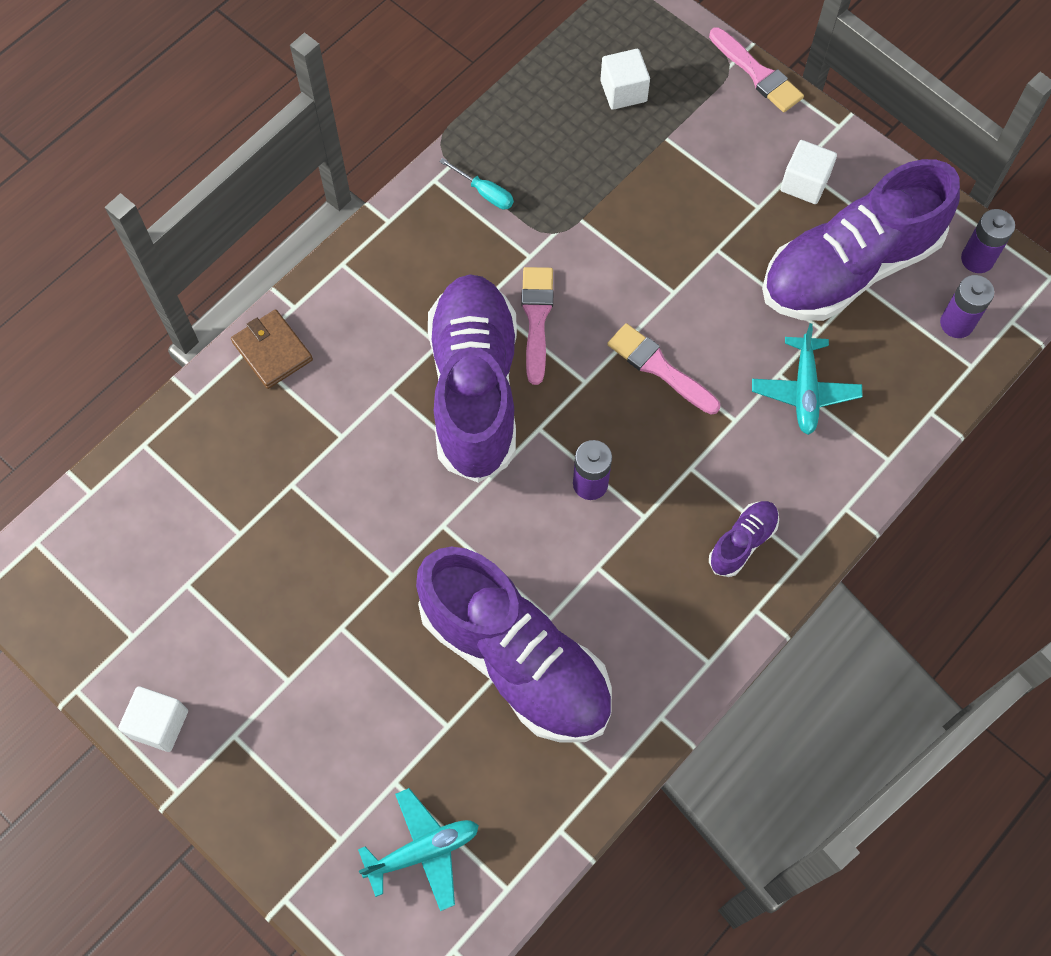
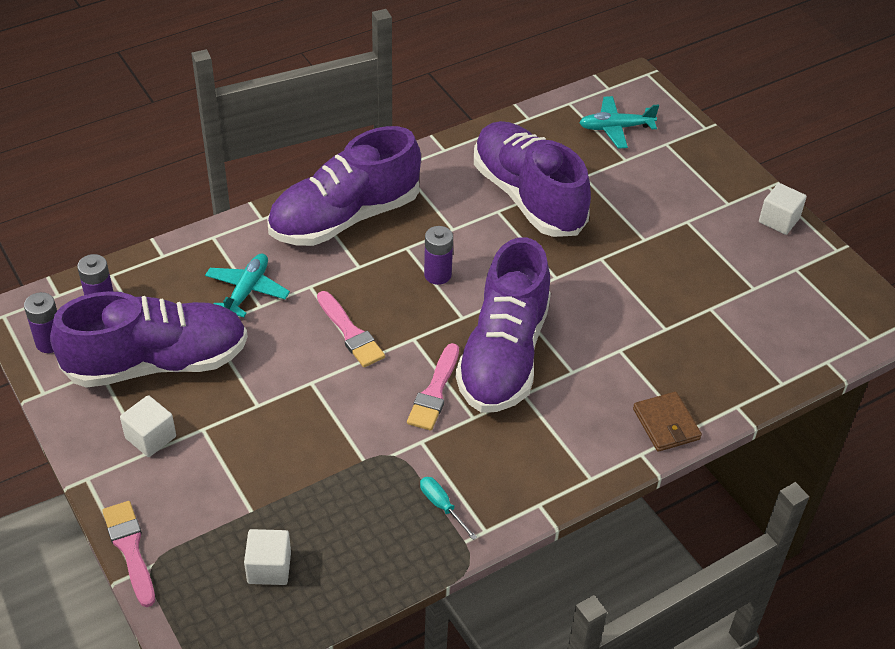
camera: 165 degrees left, 20 degrees down
purple shoe [709,501,779,577] -> purple shoe [267,126,421,246], size x2.40

